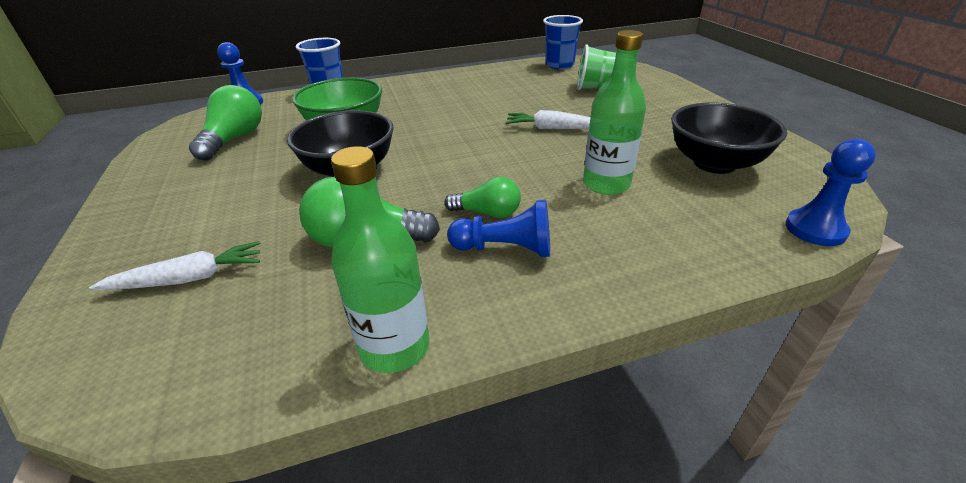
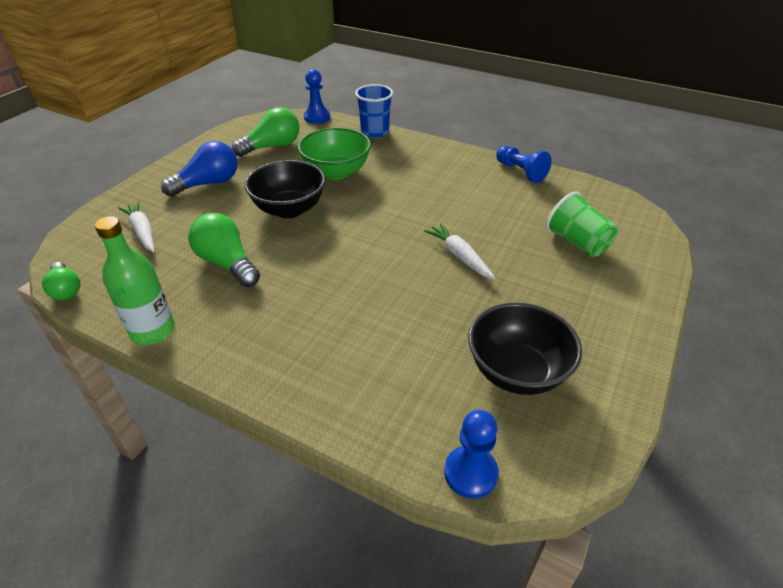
camera: 45 degrees right, 5 degrees up
white carrot [89,241,261,290] -> white carrot turned 150 degrees counterclockwise [118,201,155,252]
green light bulb [444,177,521,218] -> green light bulb moved to [42,262,80,300]
blue pawn [447,200,550,257] -> blue pawn moved to [496,146,552,183]
blue cup [543,15,583,69] -> none
green bottle [583,30,646,195] -> none
none -> blue light bulb [161,141,238,197]

